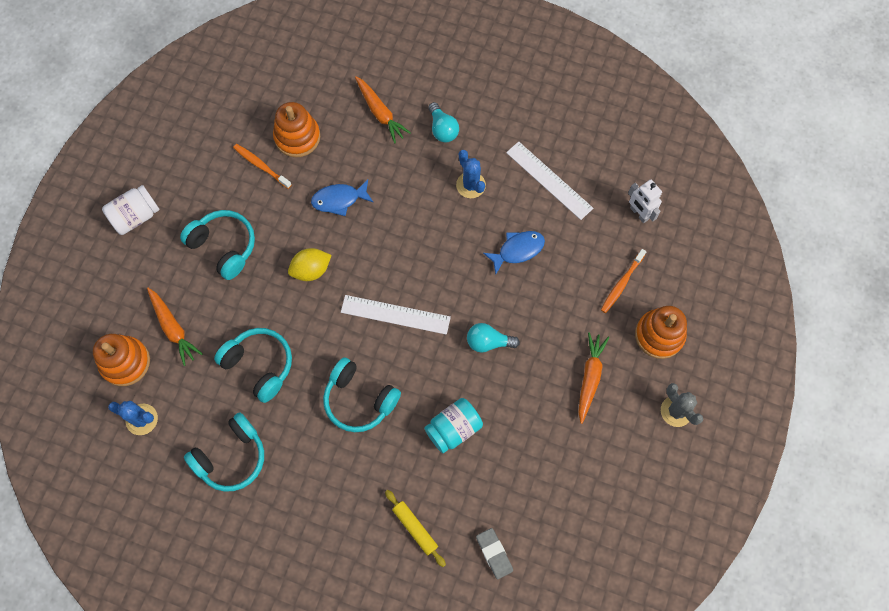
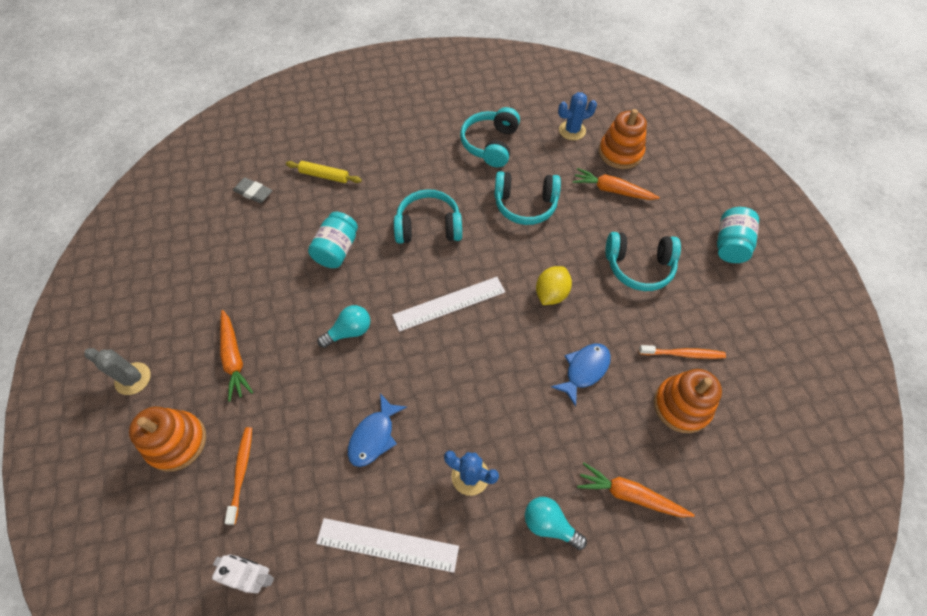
camera: 145 degrees right, 10 degrees down
white jar [102,185,160,235] -> turquoise jar [717,207,759,263]

